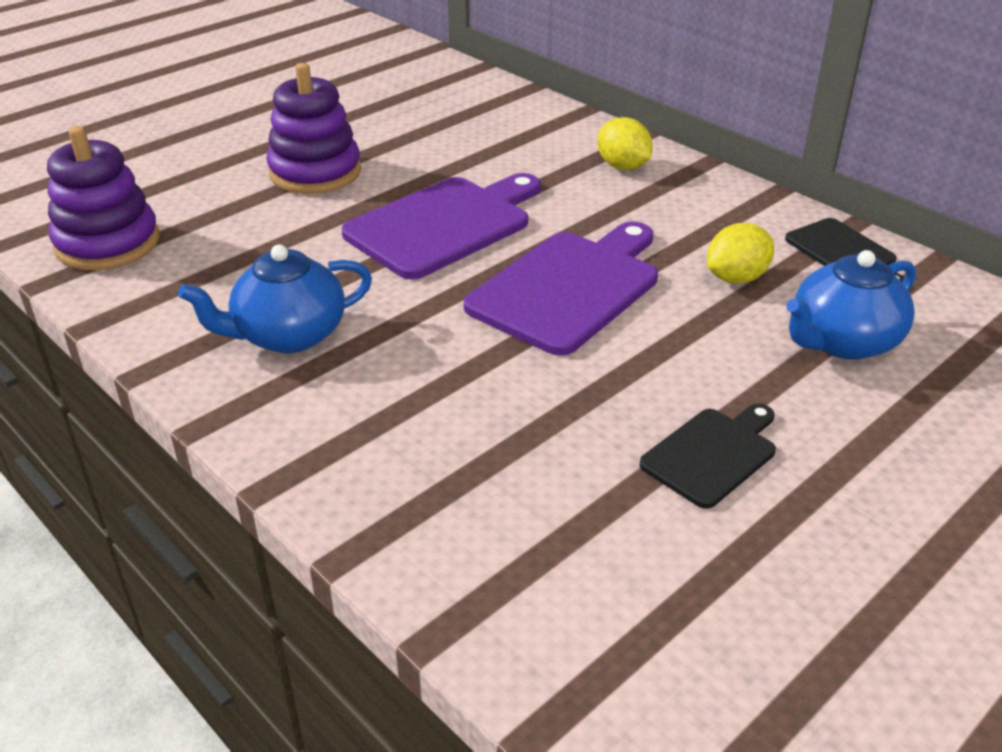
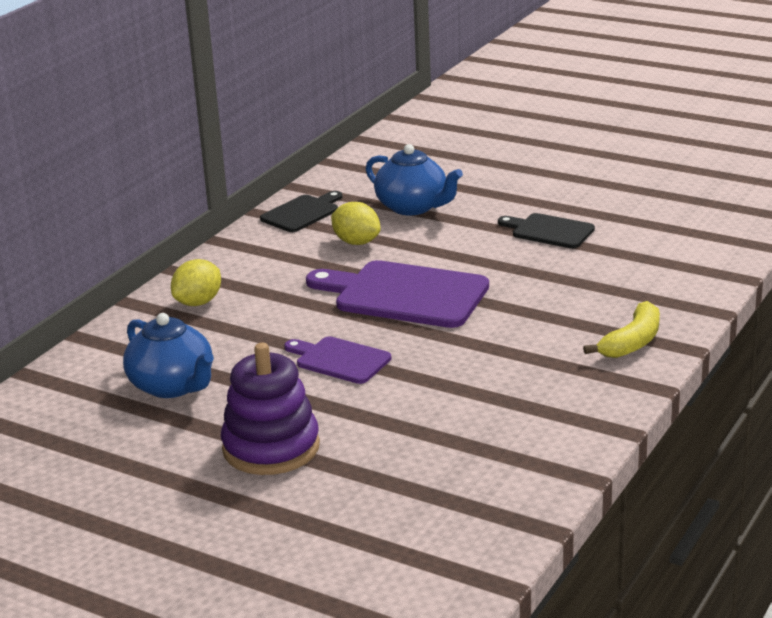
camera: 105 degrees left, 10 degrees down
purple stacking toy [47,126,159,270] -> none
blue teapot [178,245,372,353] -> blue teapot moved to [123,313,214,398]
purple cutting board [341,173,541,279] -> purple cutting board [284,336,391,384], size x0.56
none -> yellow banana [583,301,660,358]

